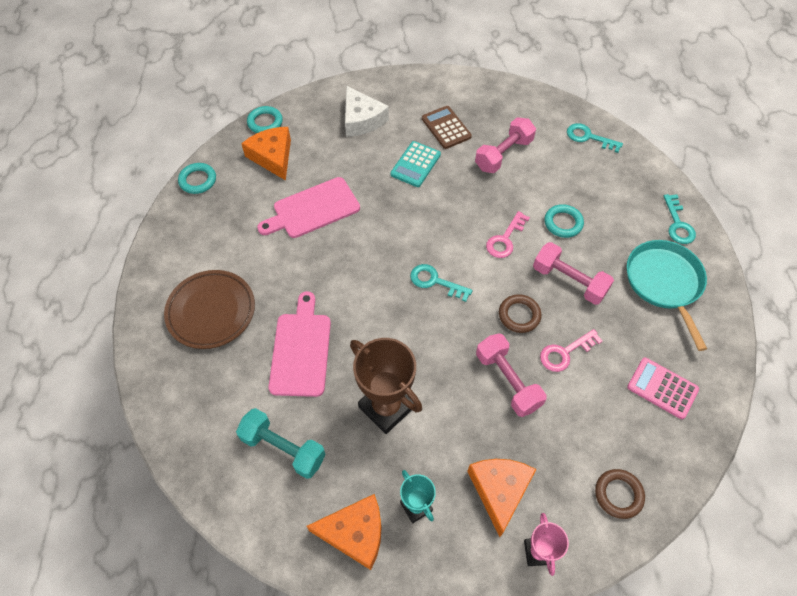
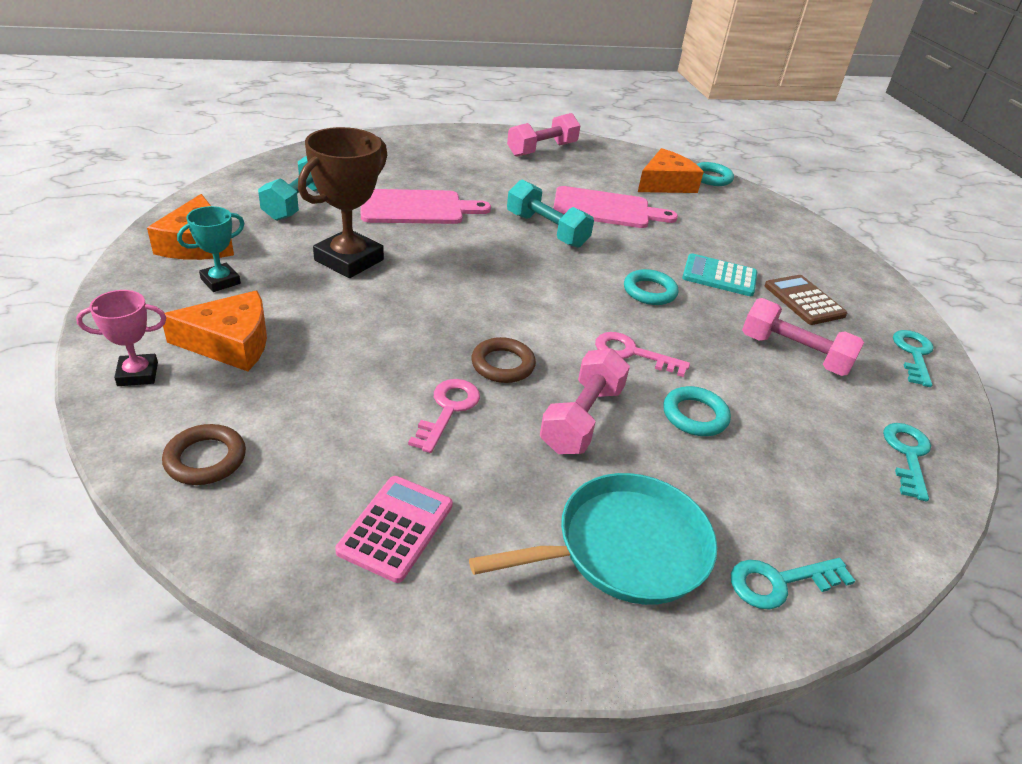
camera: 75 degrees right, 20 degrees down
brown plate [164,270,255,349] -> none
turquoise ring [178,163,216,194] -> turquoise ring moved to [624,269,678,305]
pink cutting board [257,177,360,238] -> pink cutting board turned 135 degrees clockwise [553,186,678,228]
white cheese [345,86,389,137] -> none
turquoise key [410,264,473,302] -> turquoise key moved to [893,330,934,387]
brown calculator [422,106,472,149] -> brown calculator turned 75 degrees counterclockwise [764,275,847,325]
pink dumbbell [476,334,546,417] -> pink dumbbell moved to [507,113,581,157]
pink key [540,329,603,372] -> pink key turned 60 degrees clockwise [408,379,480,453]
none -> turquoise dumbbell [507,180,594,248]

